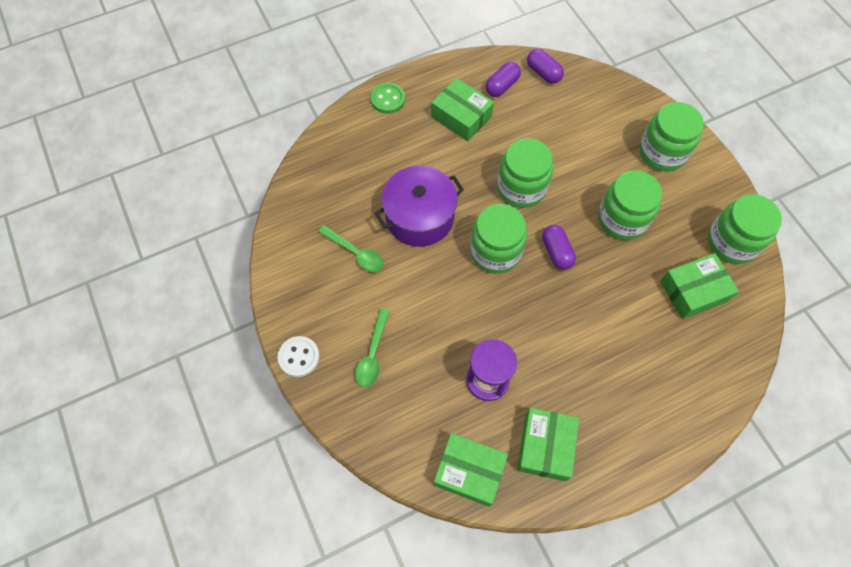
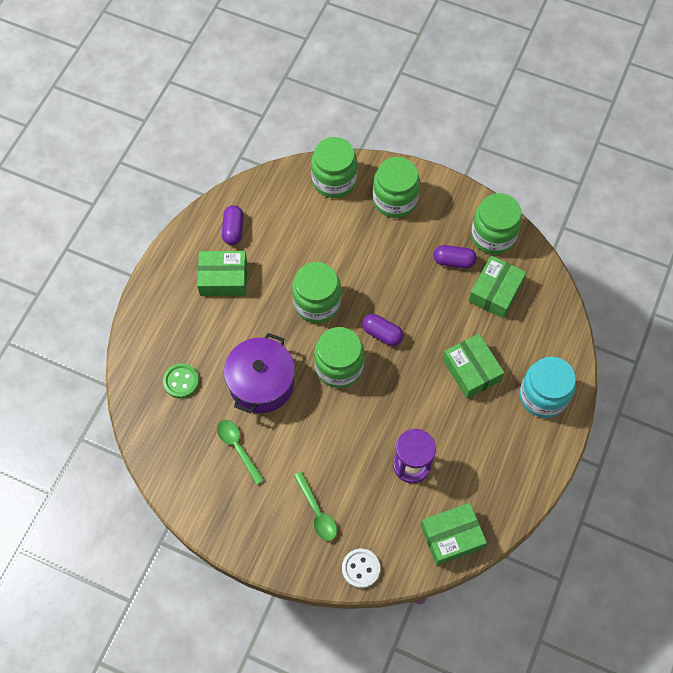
camera: 40 degrees left, 0 degrees up
white button [278,336,320,377] -> white button moved to [342,549,380,588]
green spoon [318,225,384,272] -> green spoon turned 120 degrees counterclockwise [217,420,264,485]
green button [371,83,405,114] -> green button moved to [163,363,199,398]
green box [517,408,579,481] -> green box moved to [443,334,504,399]
purple capsule [527,49,564,84] -> purple capsule moved to [434,245,477,268]
green jar [598,170,662,240] -> green jar moved to [311,137,357,198]
none -> turquoise jar [520,357,576,418]

